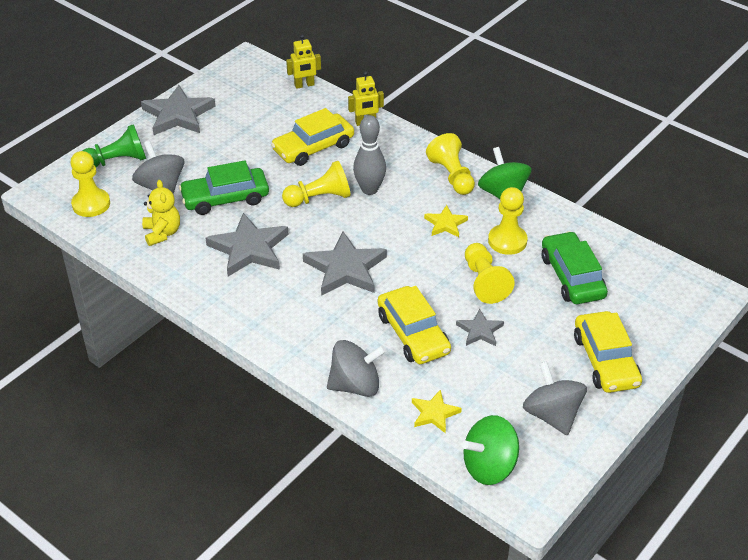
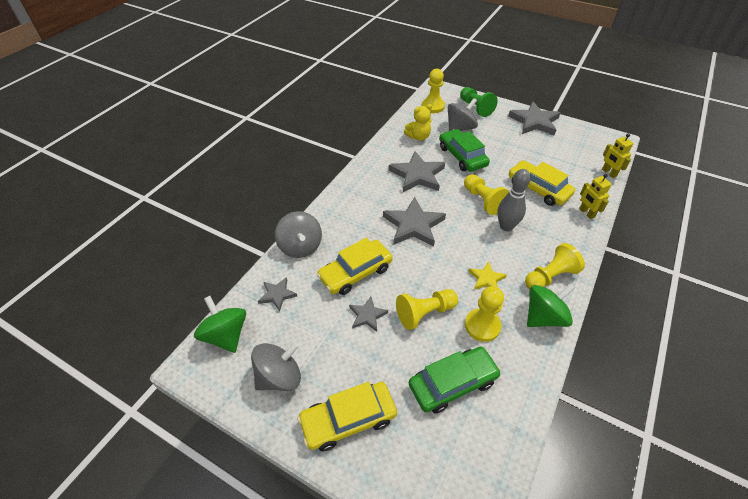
camera: 80 degrees right, 5 degrees up
yellow star [412,389,462,434] -> grey star [258,277,297,312]

